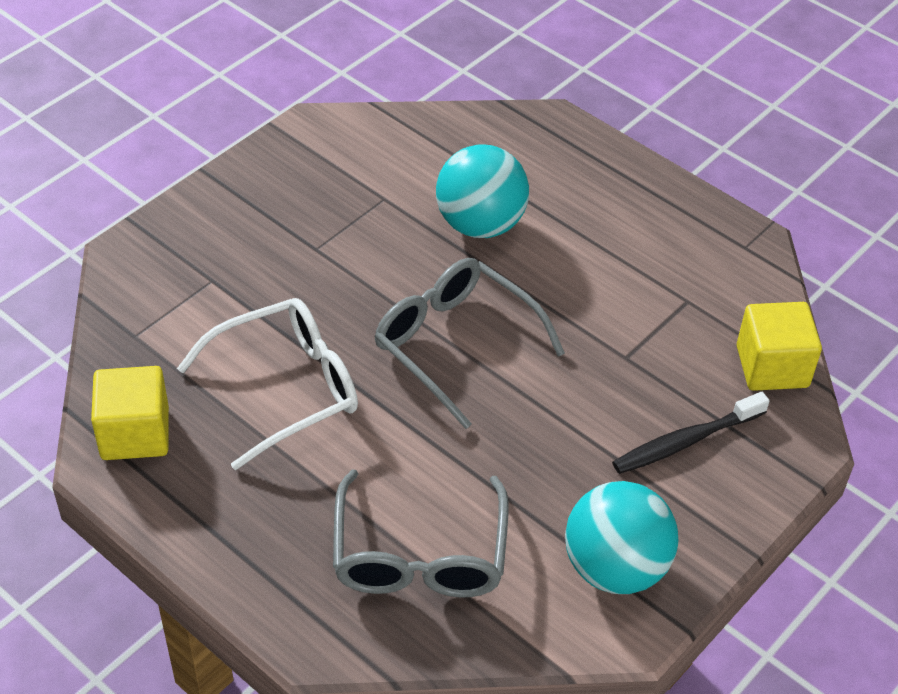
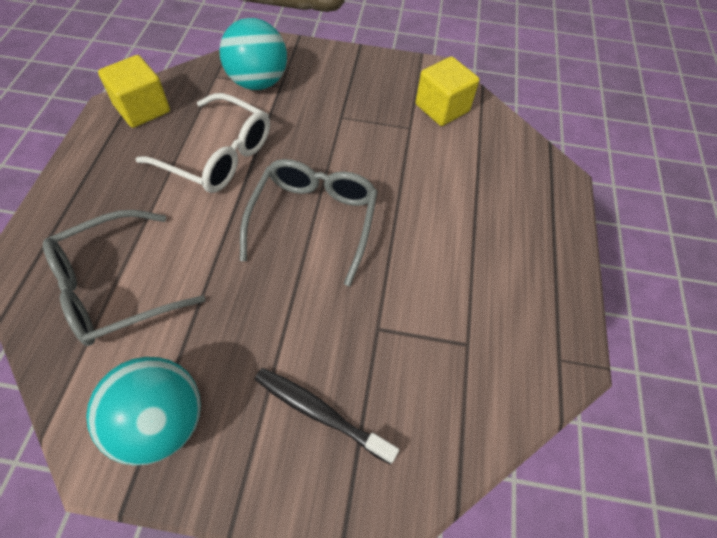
camera: 55 degrees right, 10 degrees up
turquoise ball [436,144,529,238] -> turquoise ball moved to [219,18,287,90]
yellow cube [737,302,822,391] -> yellow cube moved to [415,56,479,126]

